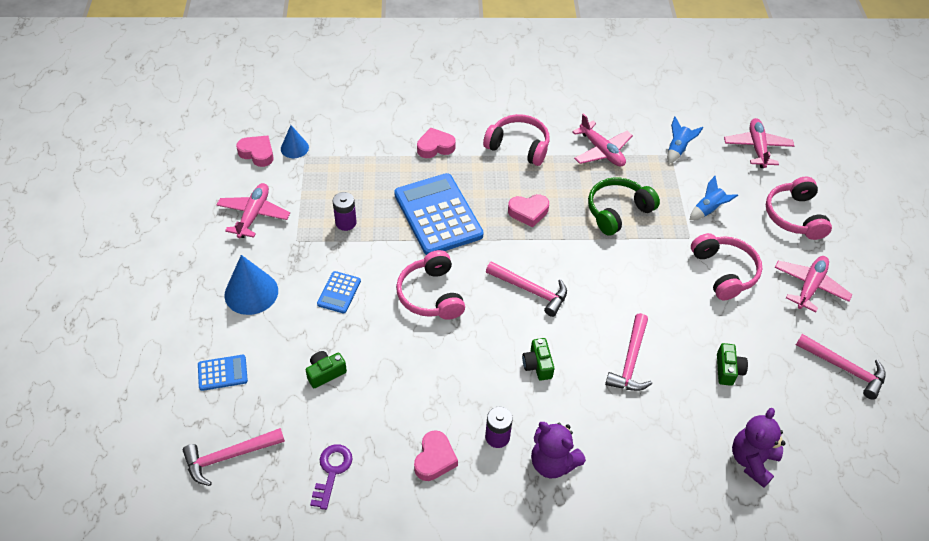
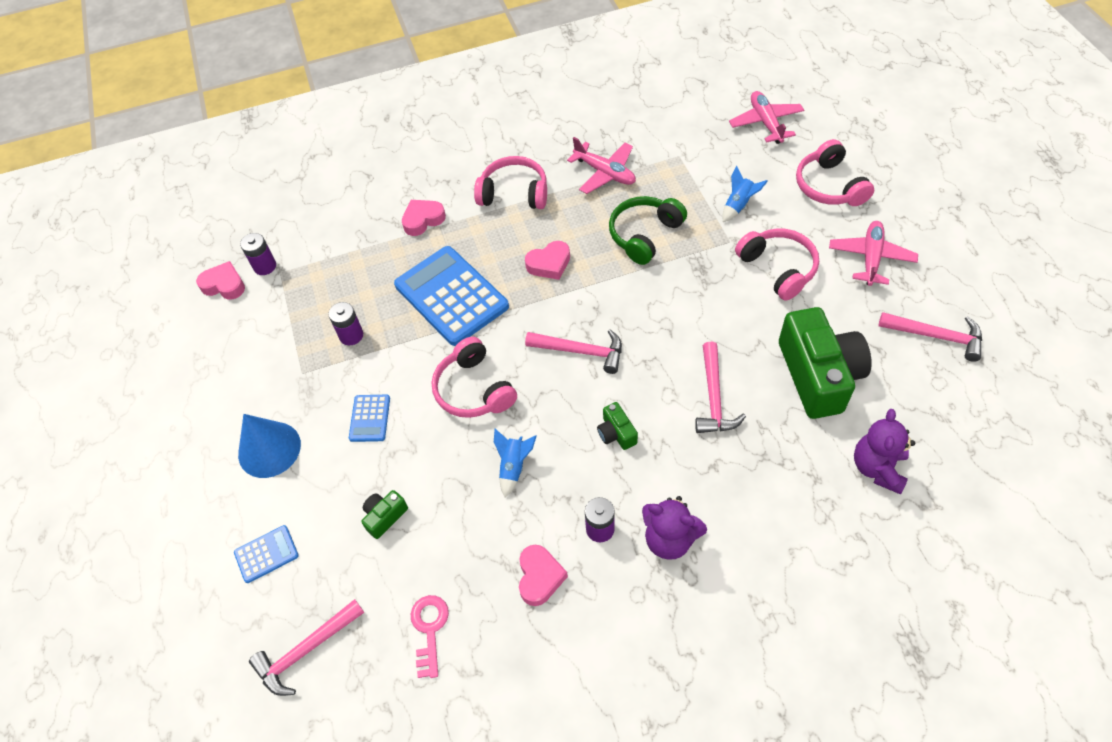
camera: 10 degrees left, 5 degrees up
pink plane [217,183,290,238] -> none
blue cone [281,125,309,158] -> purple battery [240,233,276,275]
purple key [310,444,352,510] -> pink key [411,595,449,678]
blue rocket [667,116,703,164] -> blue rocket moved to [494,429,536,498]
green camera [717,343,748,386] -> green camera [779,307,872,419], size x2.32

